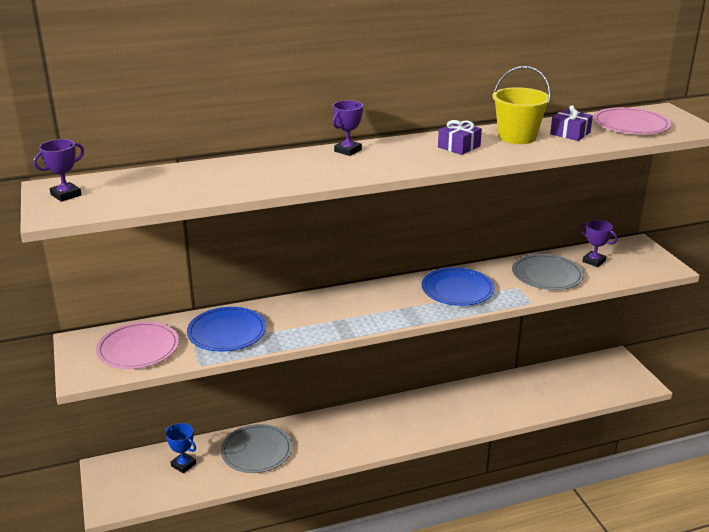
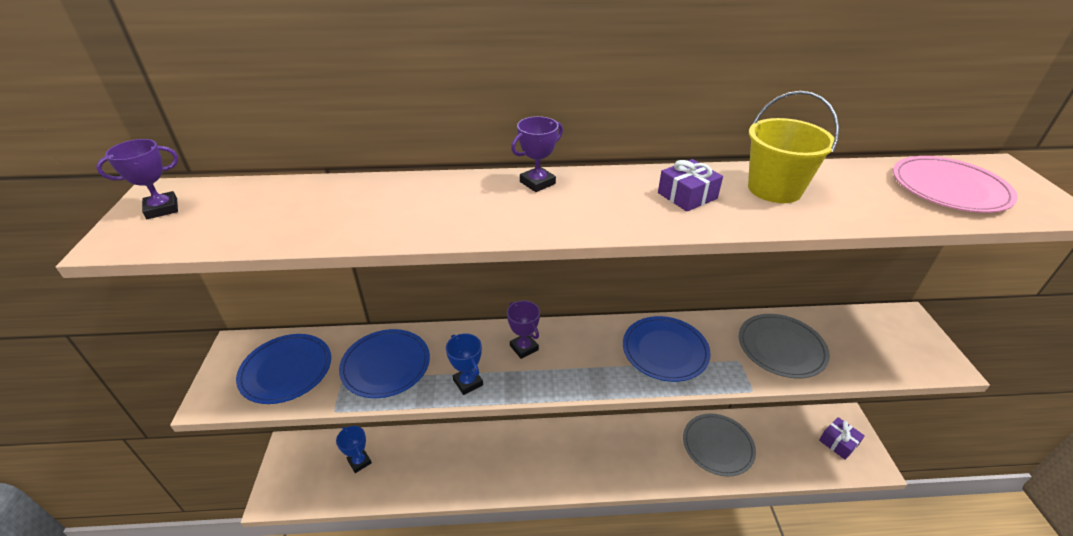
camera: 15 degrees right, 10 degrees up
pink plate [96,322,179,369] -> blue plate [236,334,331,404]
grey plate [221,424,292,473] -> grey plate moved to [683,413,756,477]
purple gift [550,105,593,141] -> purple gift moved to [819,417,865,460]
purple trophy [580,220,618,267] -> purple trophy moved to [507,301,540,359]
none -> blue trophy [446,333,483,395]

